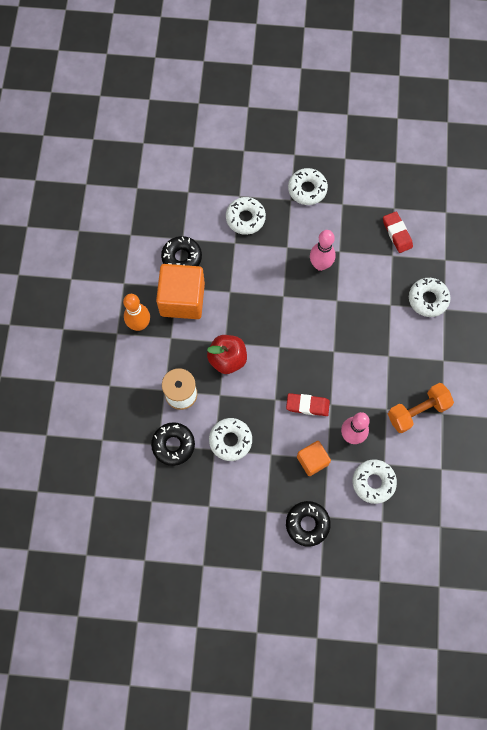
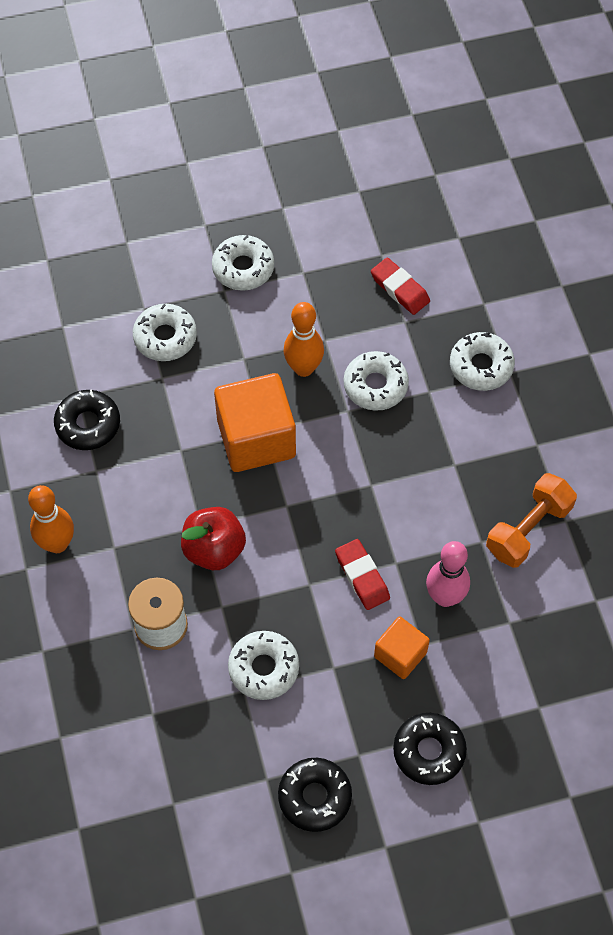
camera: 20 degrees left, 10 degrees down
black donut [151,422,195,466] -> black donut moved to [278,758,352,832]
orange cube [156,264,205,319] -> orange cube moved to [214,373,296,472]
red eraser [286,393,330,416] -> red eraser turned 75 degrees clockwise [335,539,390,610]
pink bowling pin [310,230,336,271] -> orange bowling pin [284,302,324,377]
white donut [353,459,397,504] -> white donut moved to [344,351,409,411]

